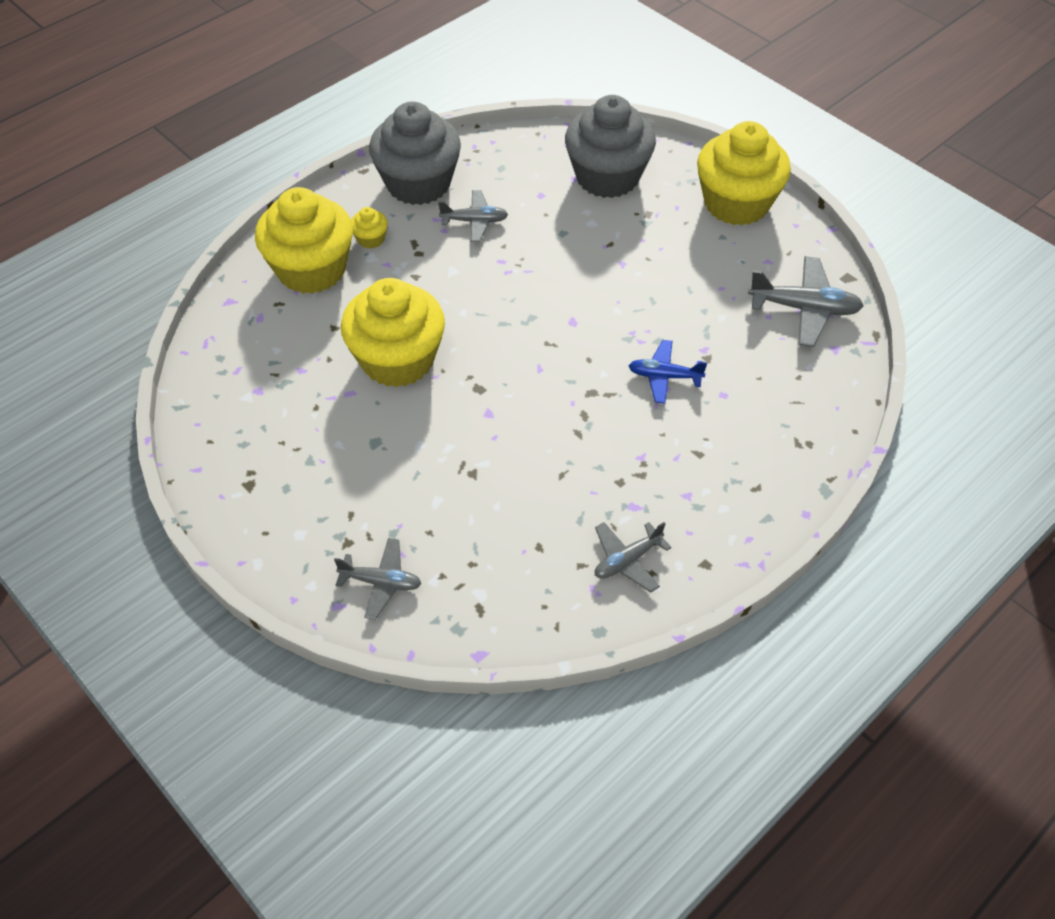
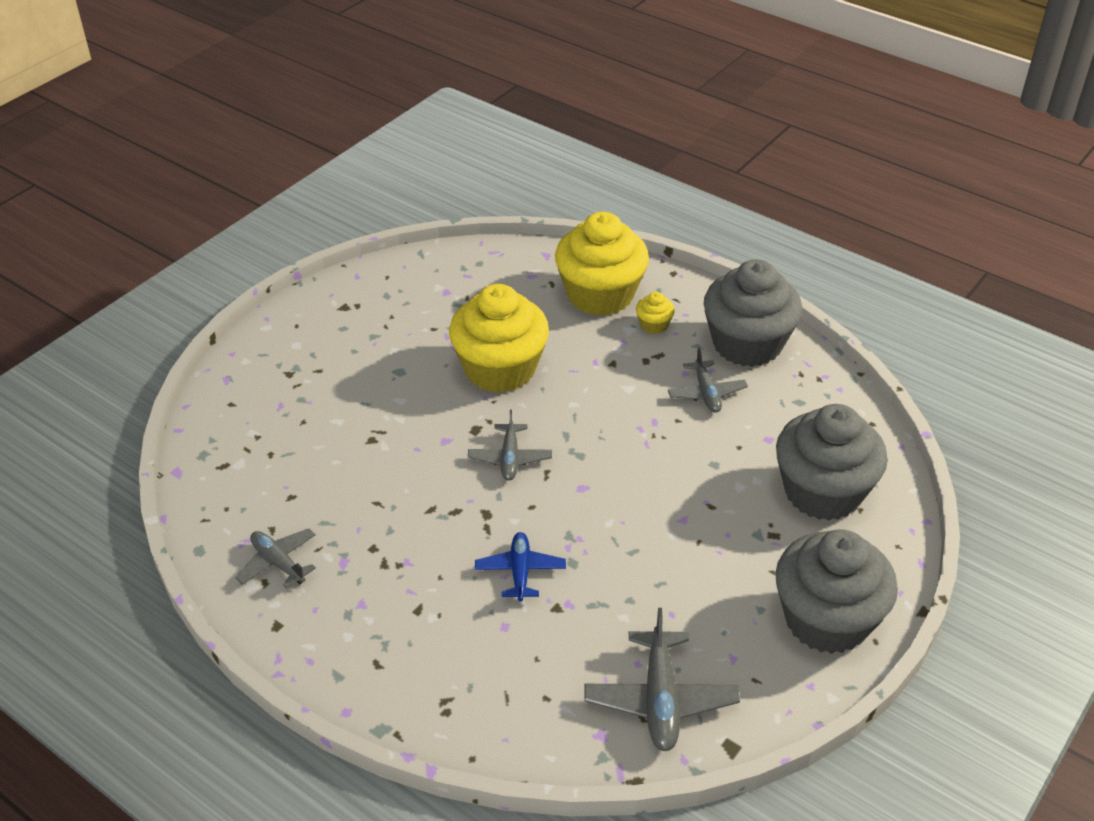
camera: 80 degrees right, 10 degrees down
grey plane [334,538,421,620] -> grey plane moved to [468,410,552,480]
yellow cupcake [697,121,791,226] -> grey cupcake [775,529,898,654]

